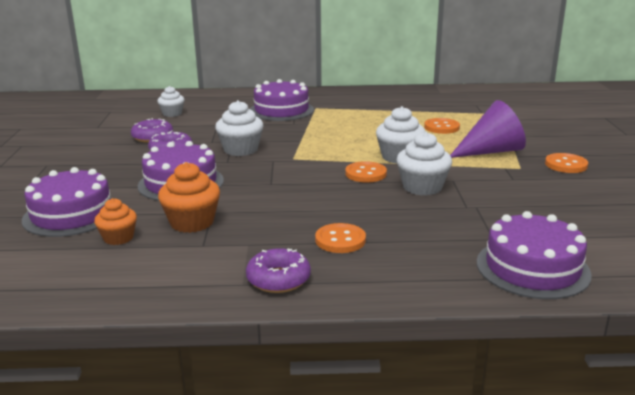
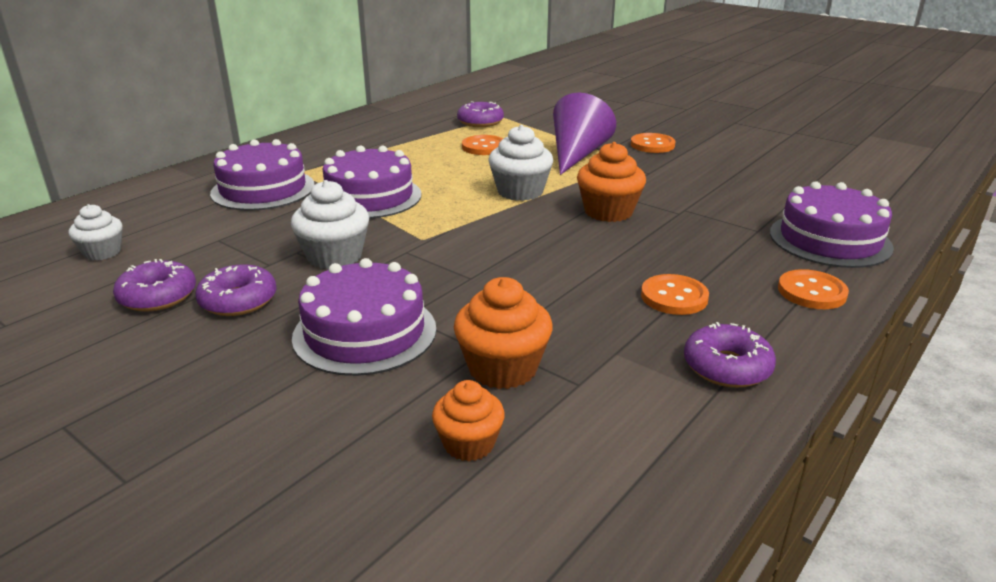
camera: 50 degrees left, 5 degrees up
purple cake [22,167,114,237] -> purple cake moved to [323,146,421,219]
orange button [346,161,387,182] -> orange button moved to [778,269,849,309]
white cupcake [396,132,452,196] -> orange cupcake [577,142,646,222]
none -> purple donut [457,101,504,127]

